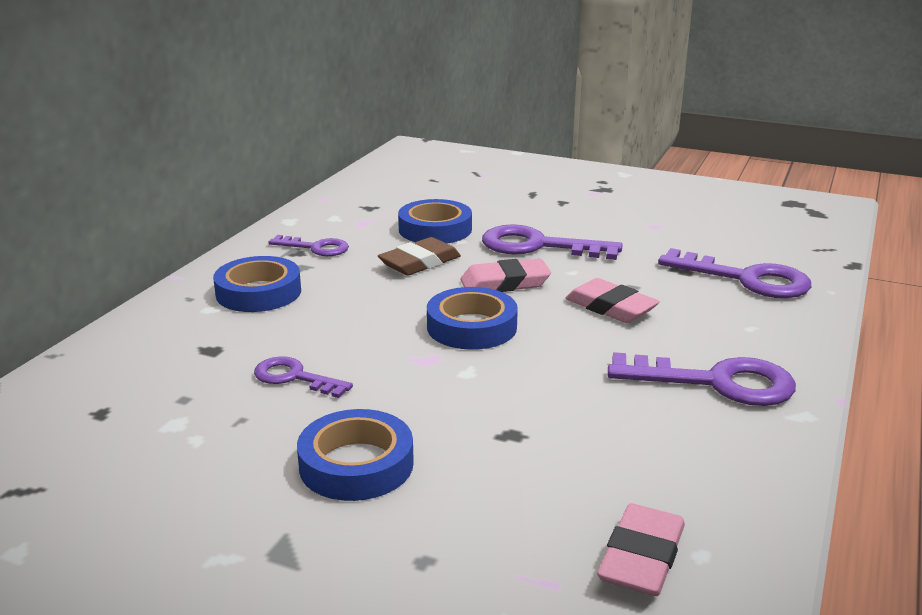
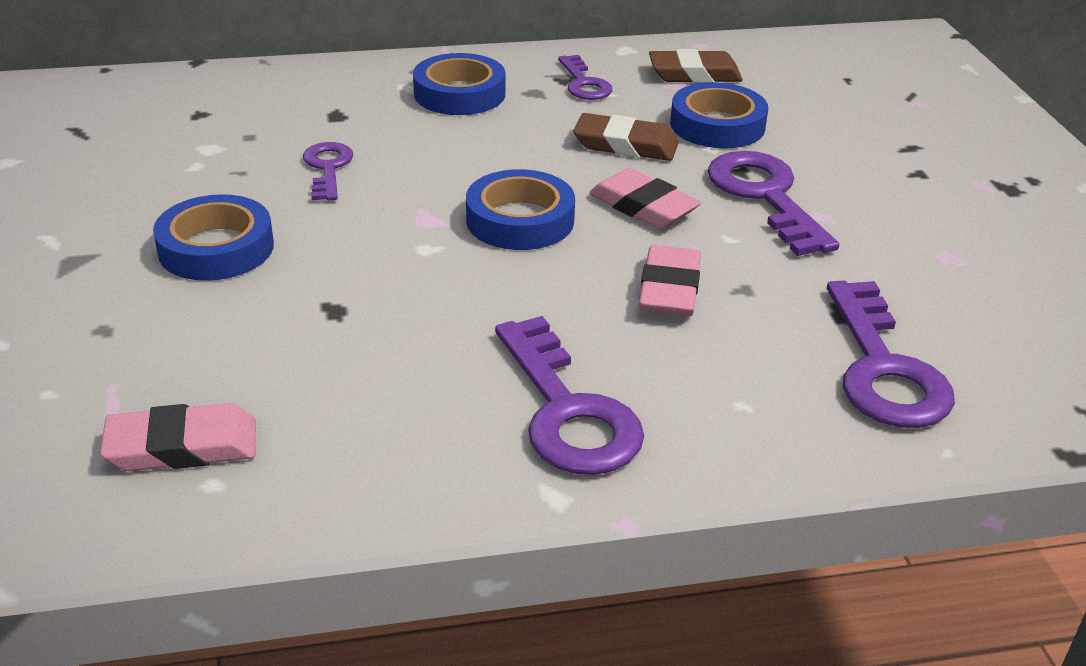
camera: 55 degrees right, 10 degrees up
none -> brown eraser [649,49,743,83]

